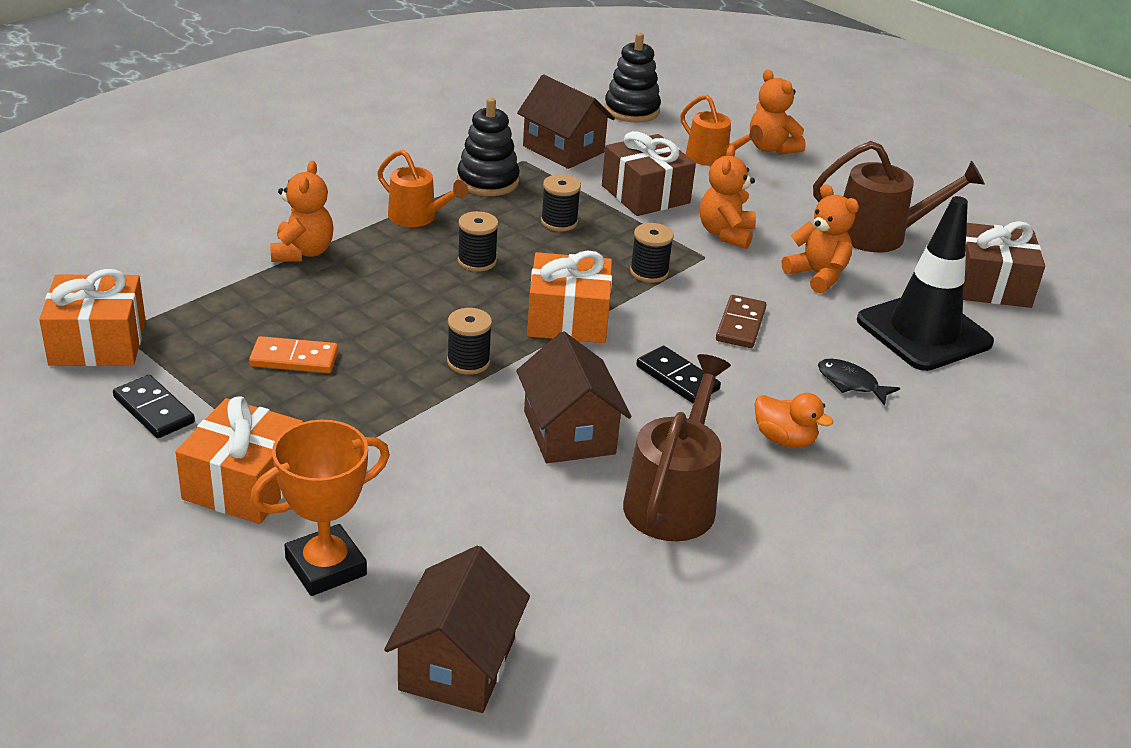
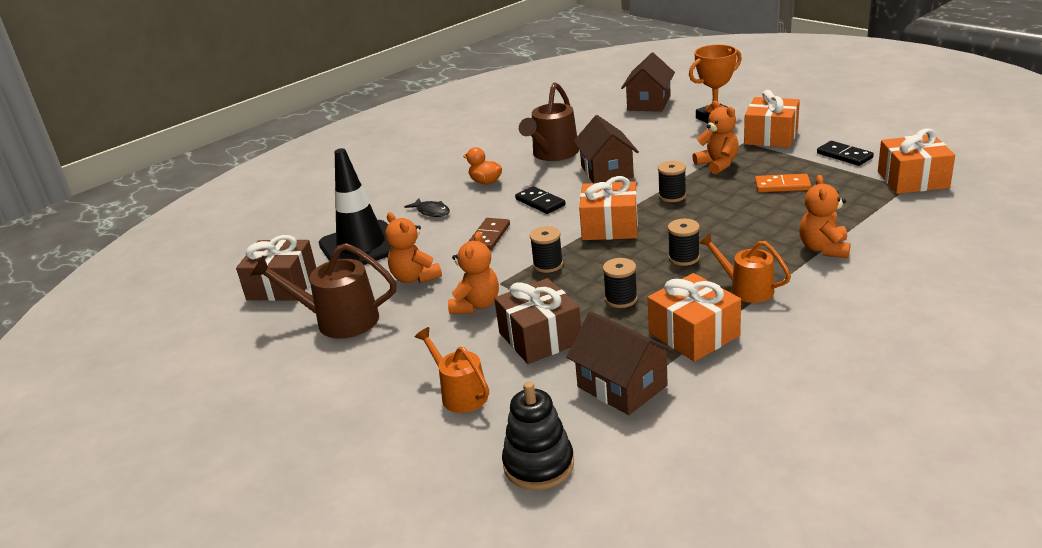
camera: 170 degrees left, 5 degrees down
black stacking toy [457,98,520,196] -> orange gift [648,273,741,362]
orange teddy bear [750,69,806,155] -> orange teddy bear moved to [692,101,739,174]

